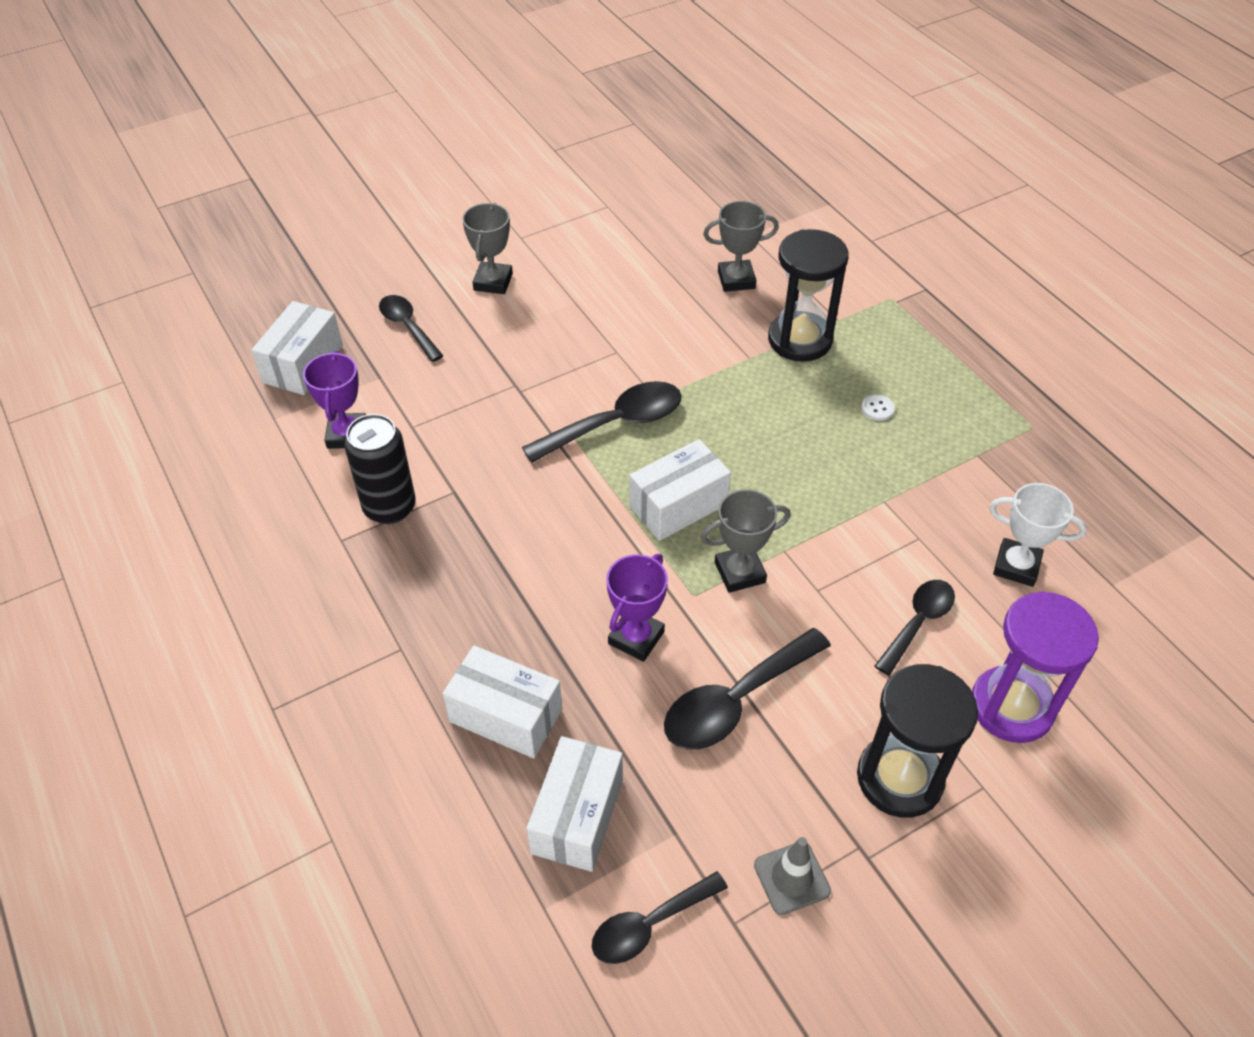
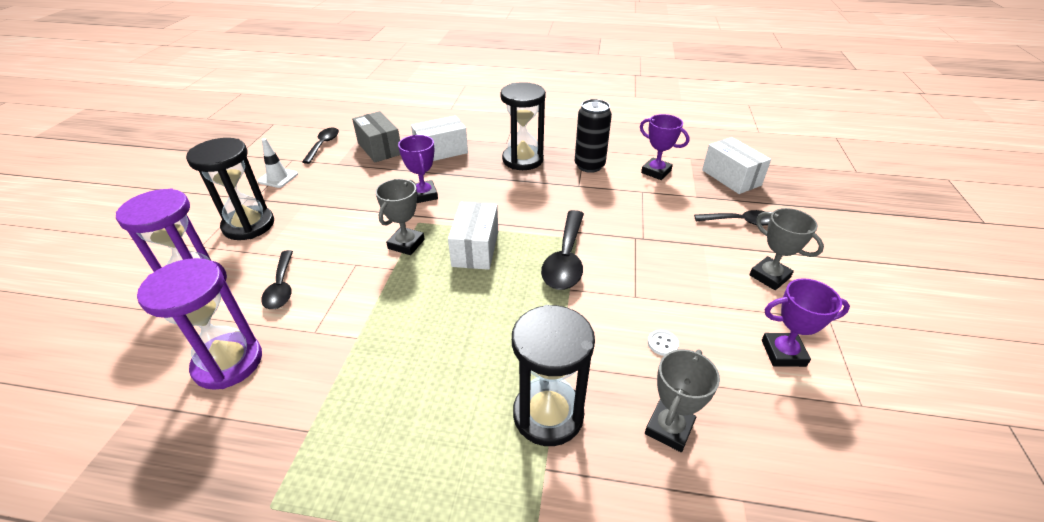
camera: 130 degrees right, 10 degrees down
white box [527,736,623,872] -> grey box [352,111,400,162]
black spoon [664,628,831,750] -> none
grey traffic cone [754,837,831,915] -> white traffic cone [258,138,298,188]
white button [861,394,895,421] -> white button moved to [648,330,679,356]
white trophy [989,483,1087,587] -> purple hourglass [137,258,262,390]
none -> black hourglass [500,82,546,170]
none -> purple trophy [762,278,850,367]

